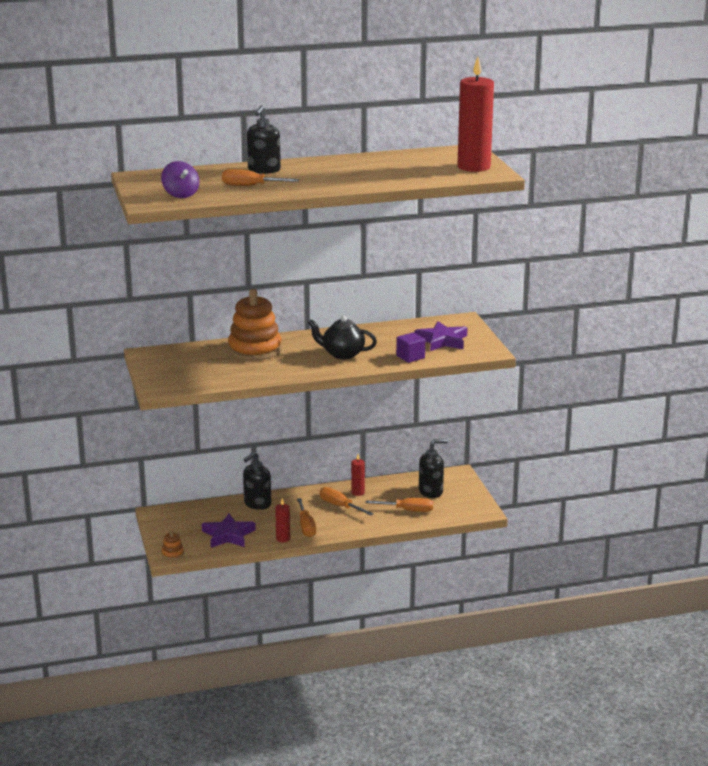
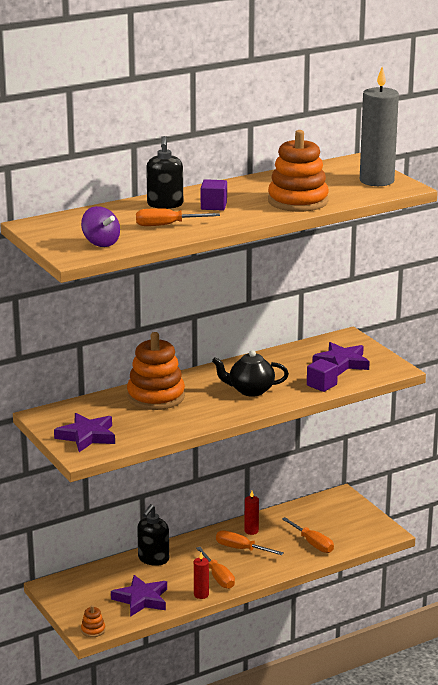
camera: 15 degrees left, 0 degrees up
orange screwdriver [365,498,433,512] -> orange screwdriver turned 60 degrees clockwise [282,517,334,553]
black soap dispenser [419,439,448,498] -> none
red candle [458,57,494,172] -> grey candle [360,67,399,186]
none -> purple star [54,413,115,452]
none -> purple cube [201,179,227,211]
none -> orange stacking toy [268,130,329,212]

